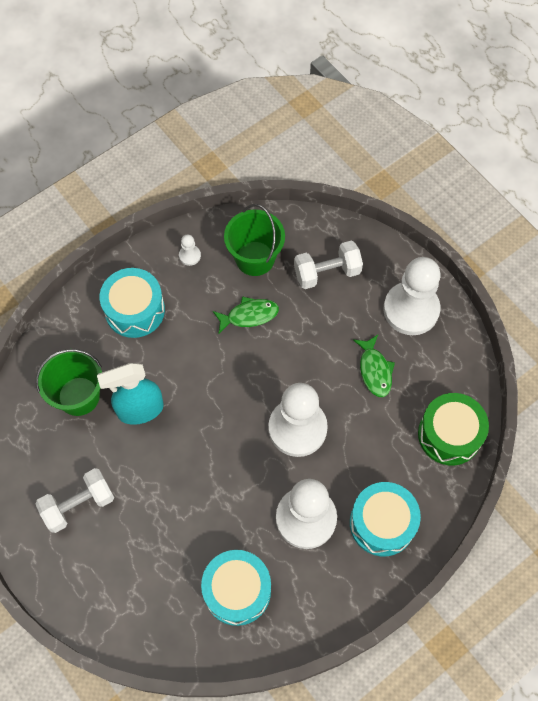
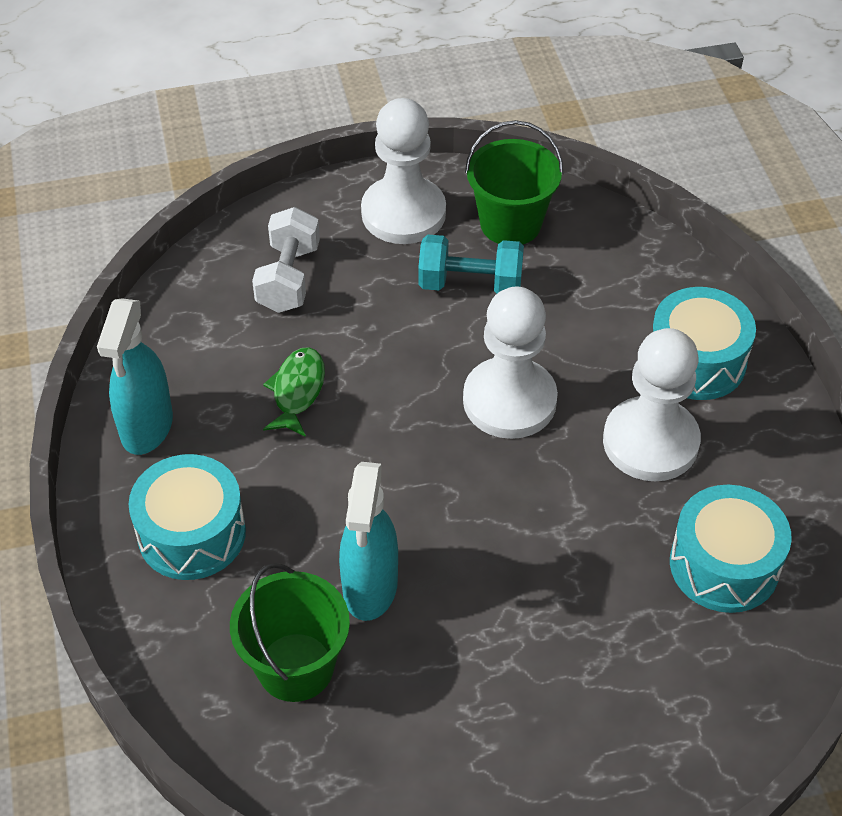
camera: 65 degrees left, 15 degrees down
white dumbbell [36,468,114,533] -> none
white pawn [179,235,201,266] -> turquoise spray bottle [97,298,173,455]
green bucket [224,204,285,276] -> green bucket moved to [465,120,563,245]
green fish [353,335,395,397] -> turquoise dumbbell [418,235,524,293]
green drum [418,393,489,466] -> none

